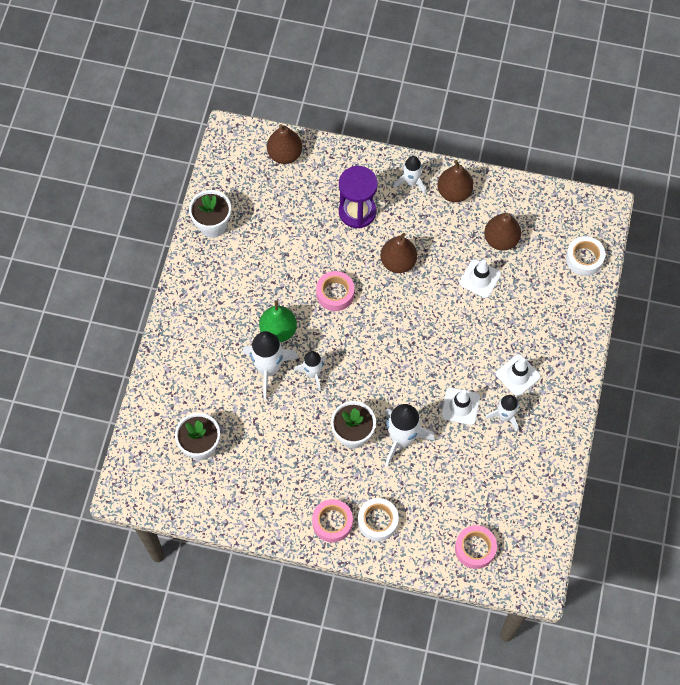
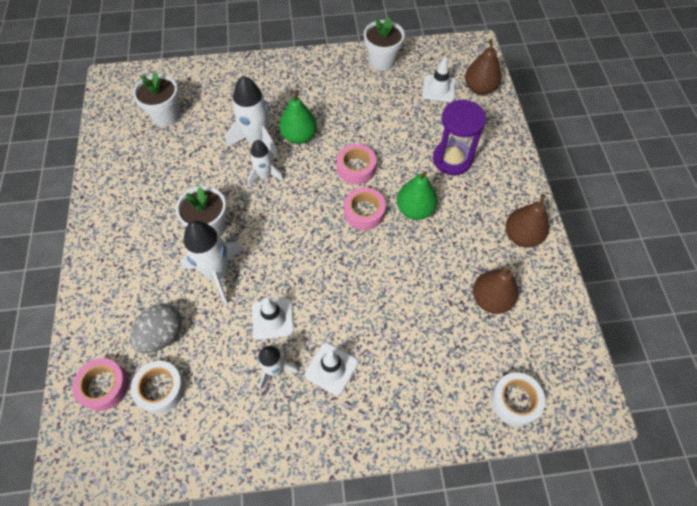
camera: 70 degrees right, 5 degrees down
pink tape [312,499,353,542] -> pink tape moved to [344,187,386,230]
white tape [358,498,399,541] -> white tape moved to [131,361,185,414]
brown pear [380,233,417,273] -> green pear [397,171,438,220]
white rocket [393,156,426,194] -> none
white traffic cone [459,259,501,298] -> white traffic cone moved to [422,58,456,102]
none -> grey egg [130,304,182,353]

